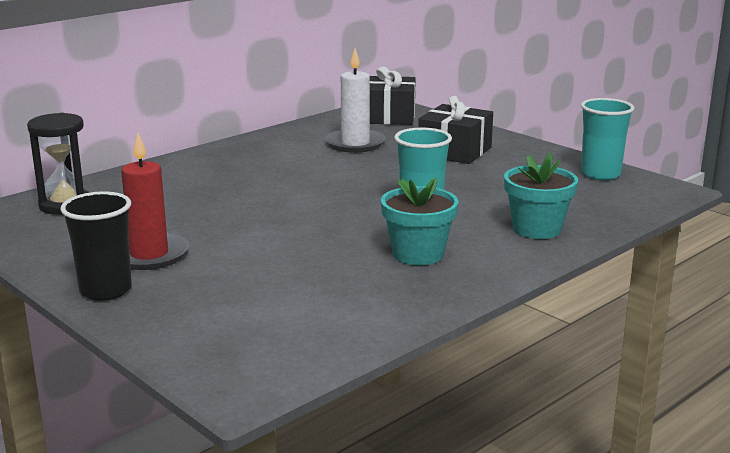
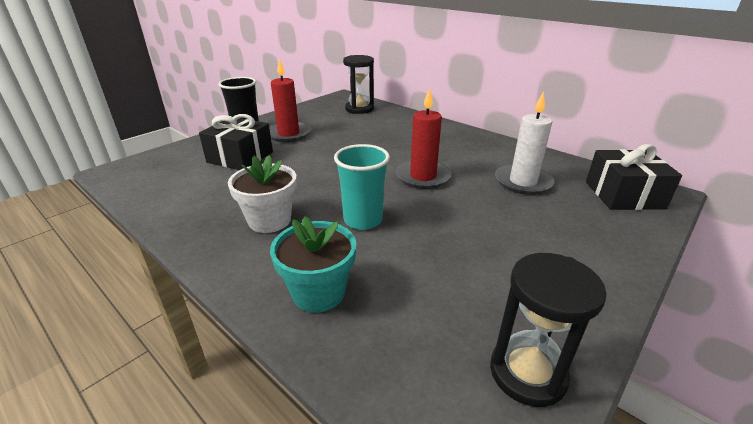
camera: 85 degrees right, 10 degrees up
turquoise flower pot [381,178,459,265] -> white flower pot [228,155,297,233]
black gift [418,96,493,164] -> black gift moved to [199,114,273,170]
turquoise cup [581,98,634,180] -> black hourglass [490,253,607,407]
none -> red candle [396,88,452,189]

